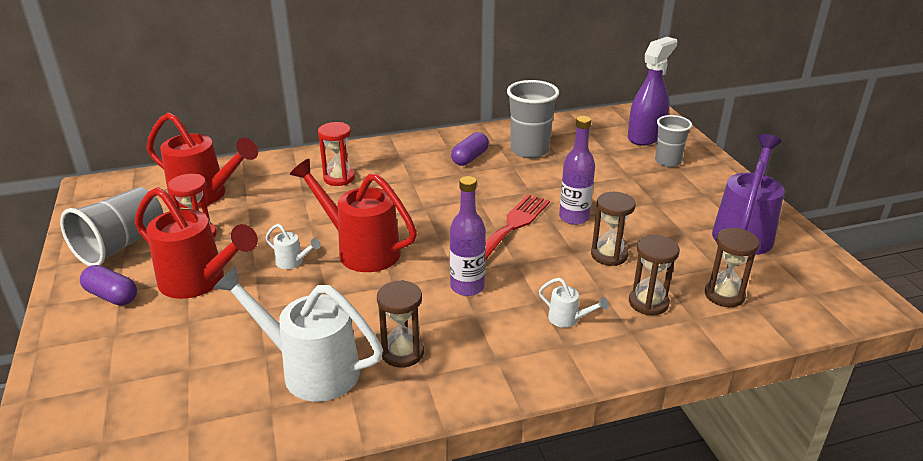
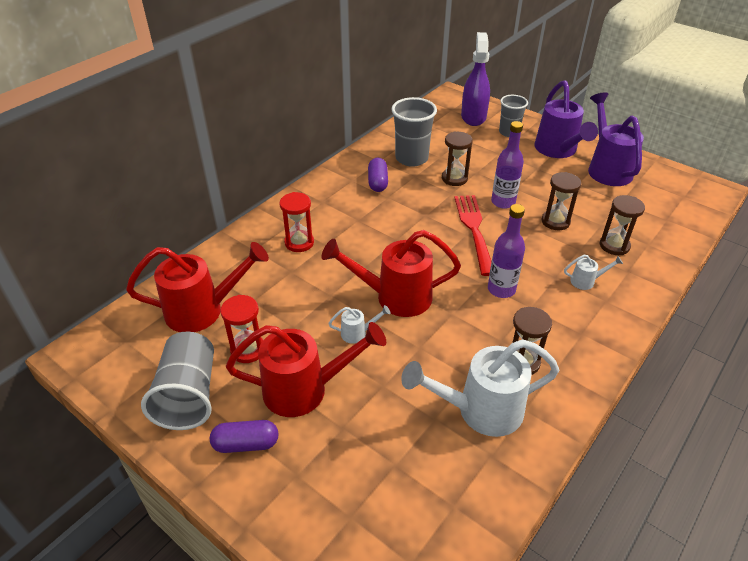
camera: 35 degrees left, 10 degrees up
brown hourglass [705,228,760,307] -> brown hourglass moved to [442,131,473,186]
none -> purple watering can [535,80,598,158]

